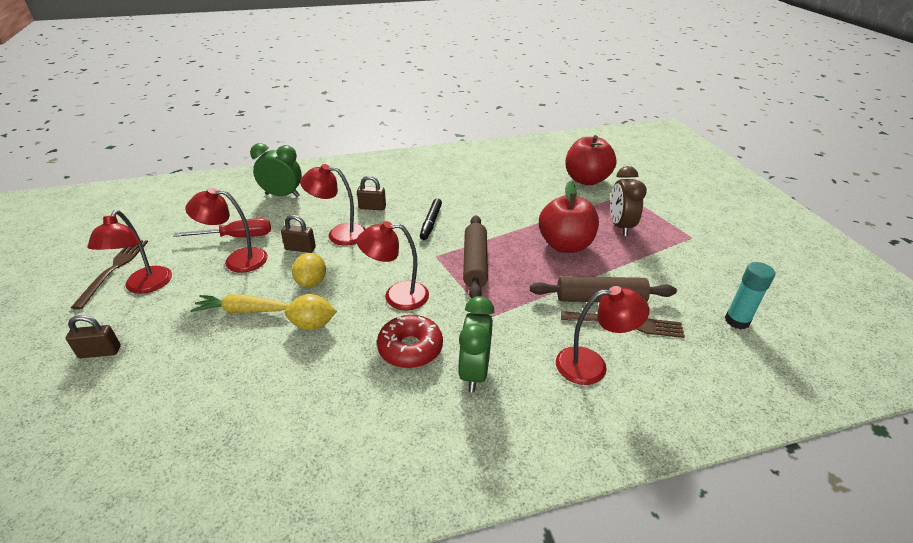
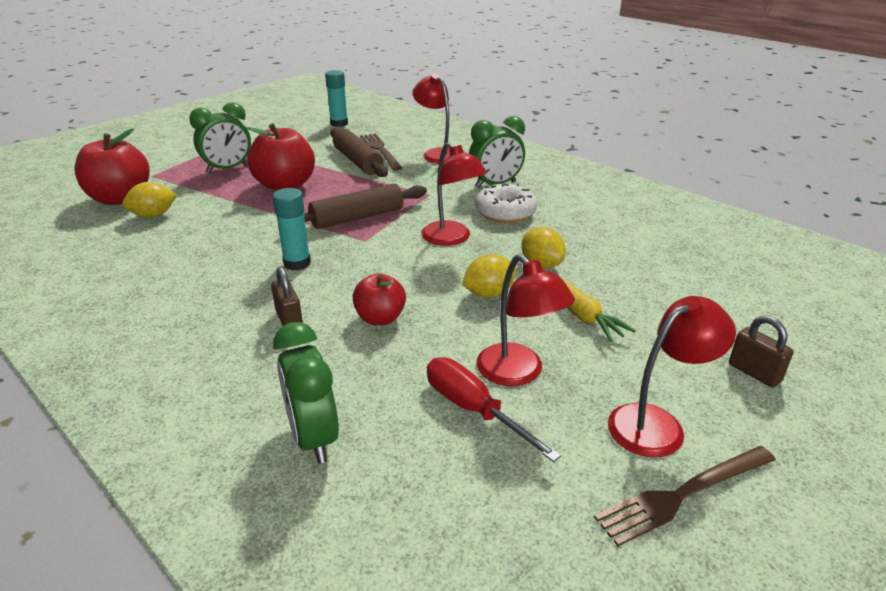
camera: 120 degrees left, 5 degrees down
brown padlock [281,215,316,253] -> none
red lamp [300,164,365,246] -> red apple [352,273,406,325]
red donut [377,315,443,368] -> white donut [475,182,537,223]
black marker [420,198,442,240] -> turquoise glue stick [273,188,311,271]
brown clock [610,166,647,236] -> green clock [189,102,251,173]
none -> yellow lemon [122,182,177,218]

